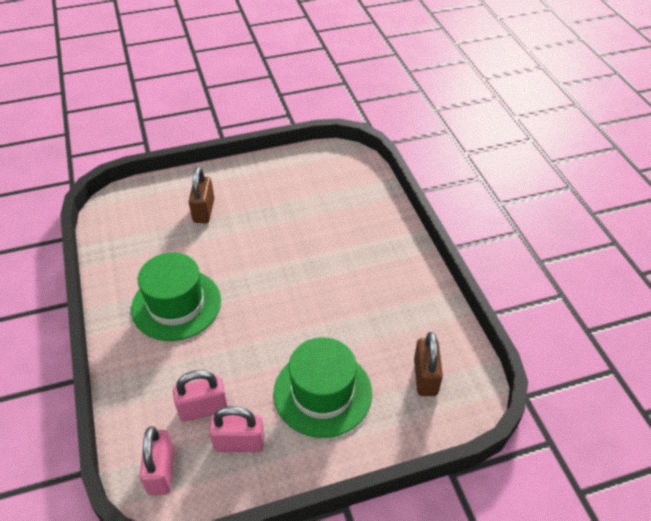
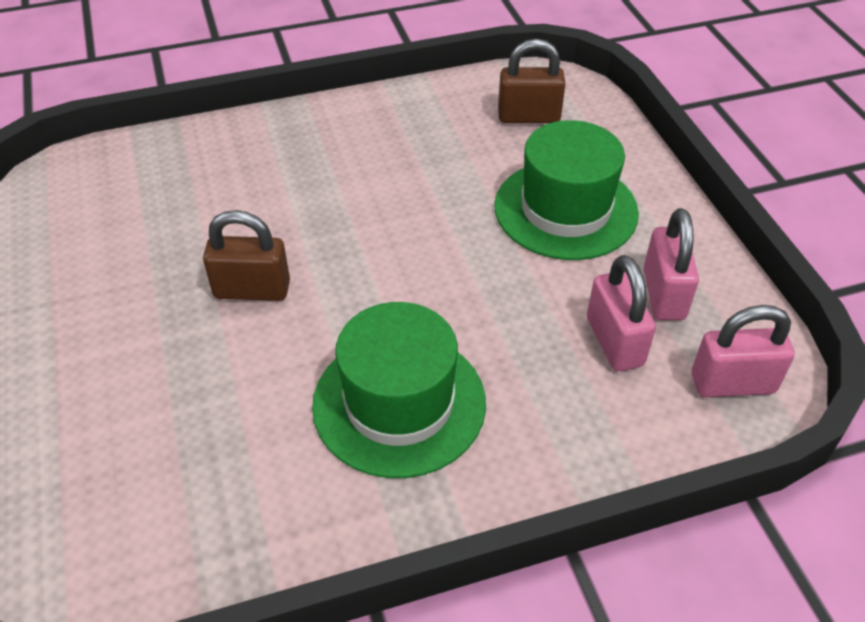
camera: 90 degrees left, 0 degrees up
brown padlock [189,167,214,223] -> brown padlock moved to [203,210,290,301]

